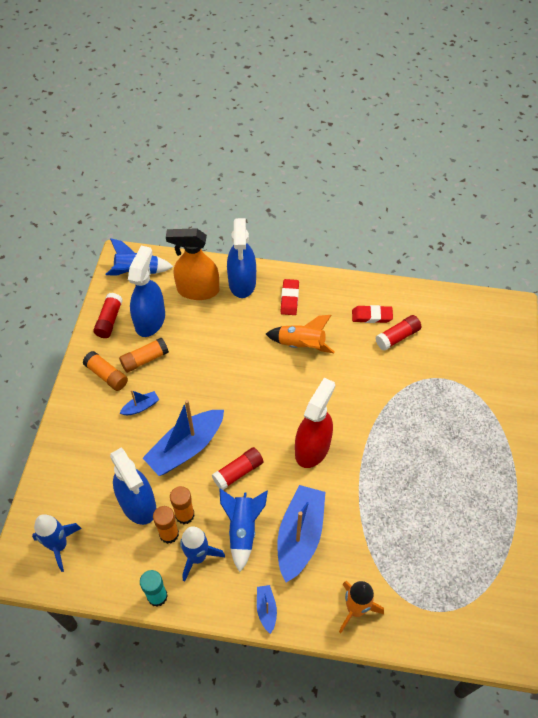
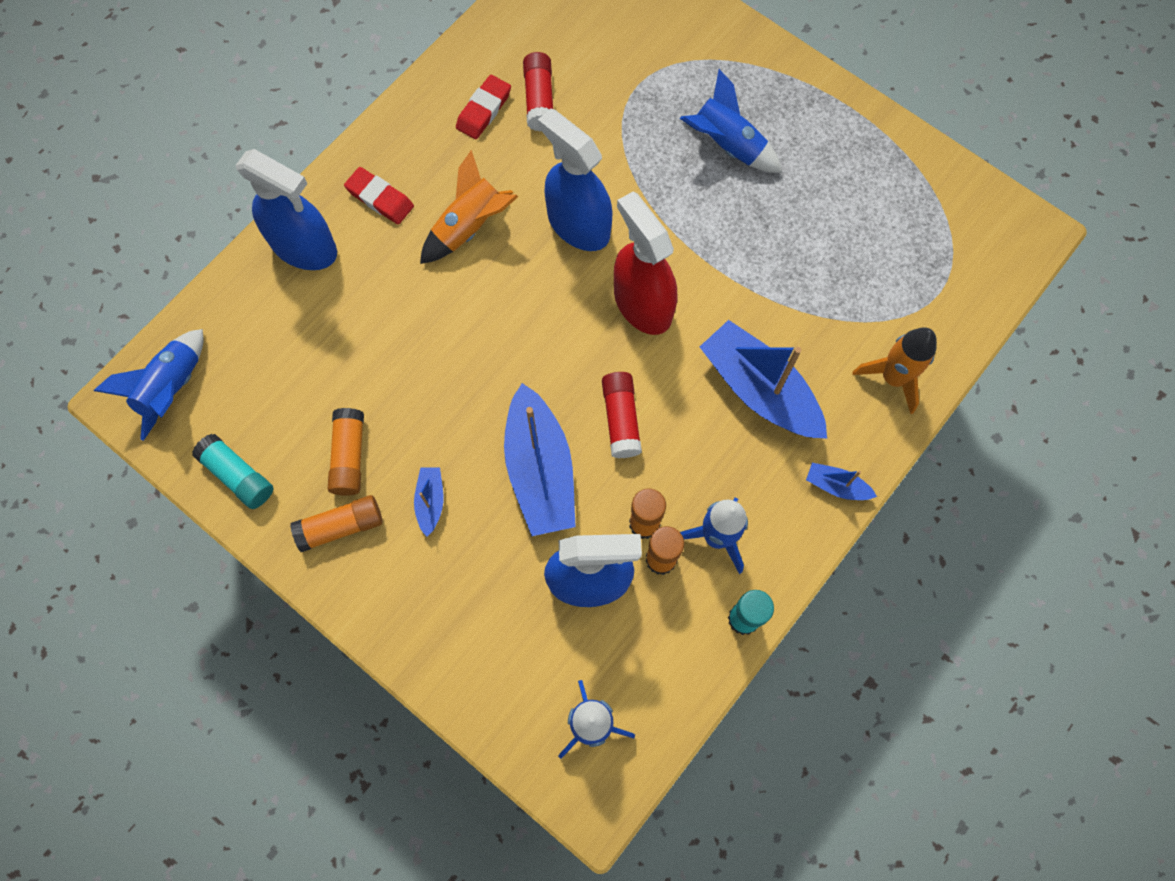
camera: 60 degrees left, 15 degrees up
red glue stick [93,293,123,338] -> turquoise glue stick [192,434,273,509]
blue spray bottle [128,246,165,337] -> blue spray bottle moved to [538,108,612,251]
orange spray bottle [166,228,219,300] -> none
blue rocket [219,488,268,572] -> blue rocket moved to [680,69,782,173]

